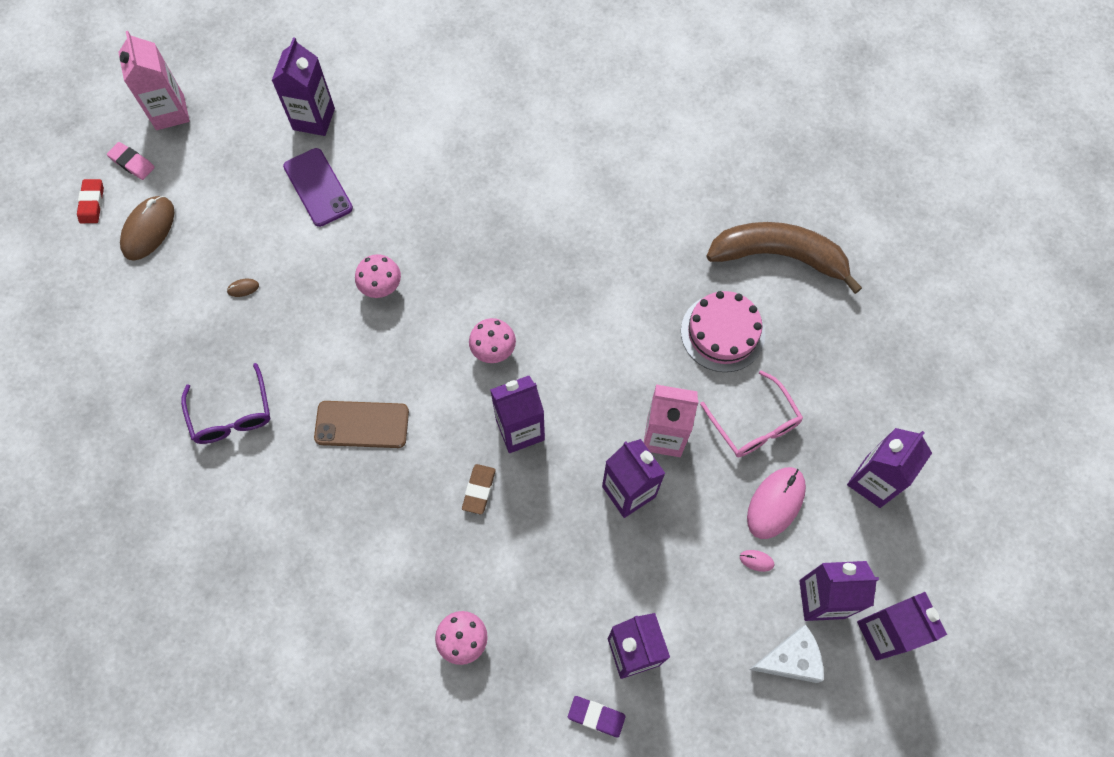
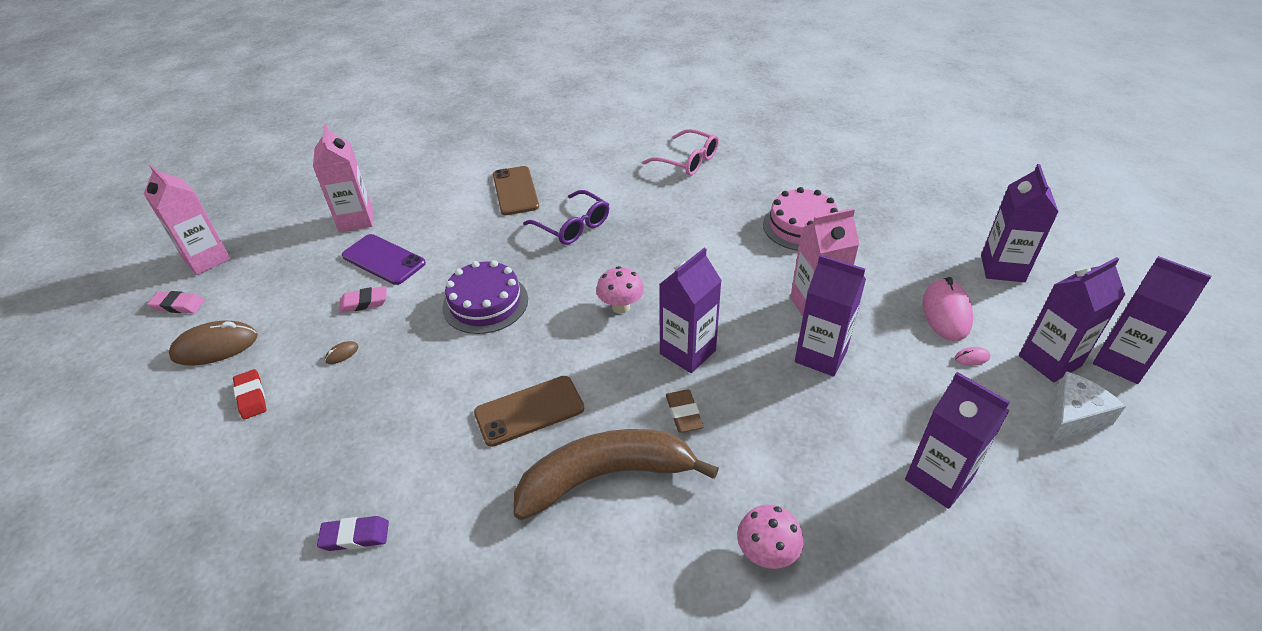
camera: 25 degrees left, 25 degrees down
red eraser [77,179,104,223] -> red eraser moved to [233,369,267,420]
brown mouse [120,196,175,261] -> brown mouse turned 75 degrees clockwise [169,320,258,366]
purple glasses [181,363,270,444] -> purple glasses moved to [523,190,609,245]
purple carton [271,37,335,136] -> pink carton [313,124,373,232]
pink mushroom [355,254,401,298] -> purple cake [442,260,528,334]
purple eraser [568,696,626,737] -> purple eraser moved to [317,516,389,551]
pink glasses [700,370,803,457] -> pink glasses moved to [642,129,719,176]
brown banana [706,222,862,294] -> brown banana moved to [514,429,719,520]
none -> pink eraser [339,286,387,313]
none -> brown phone [493,166,539,215]

